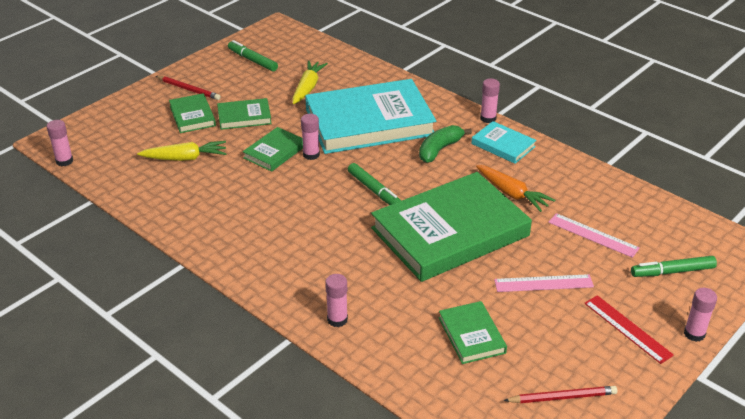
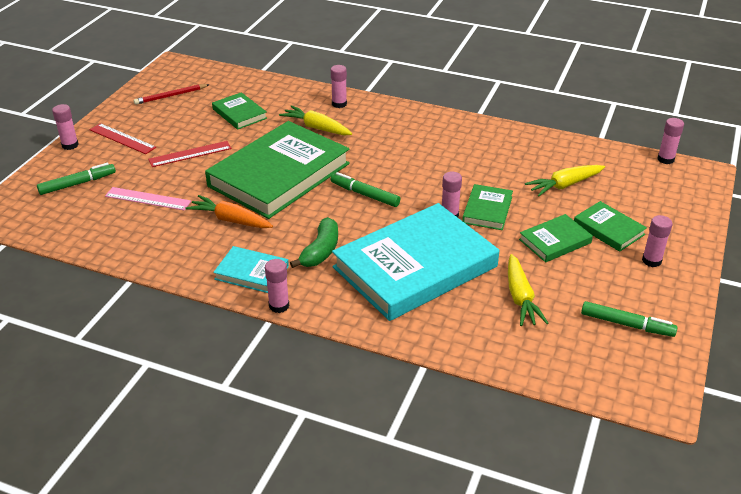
camera: 160 degrees right, 0 degrees up
red pencil [156,76,221,100] -> pink glue stick [642,215,673,267]
pink ruler [494,274,594,292] -> red ruler [148,141,232,167]
none -> yellow carrot [279,105,352,135]

